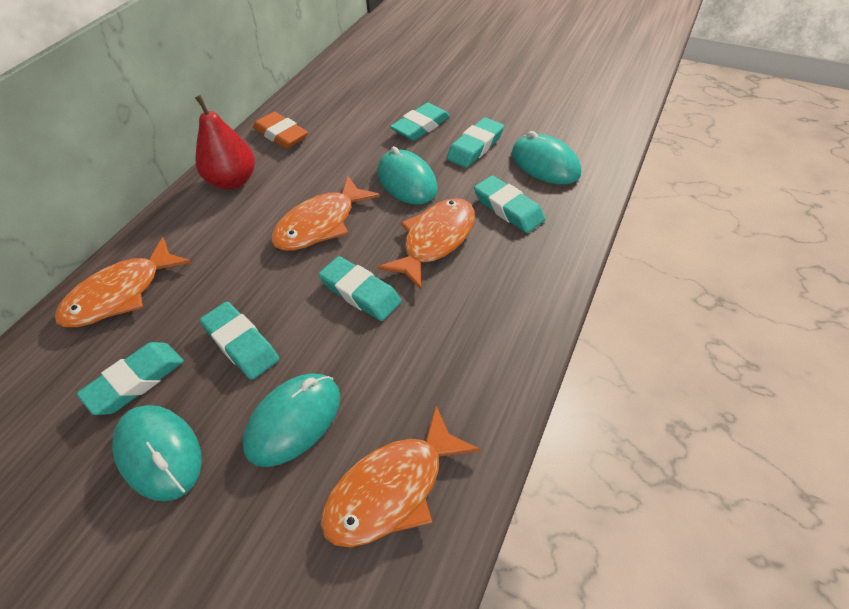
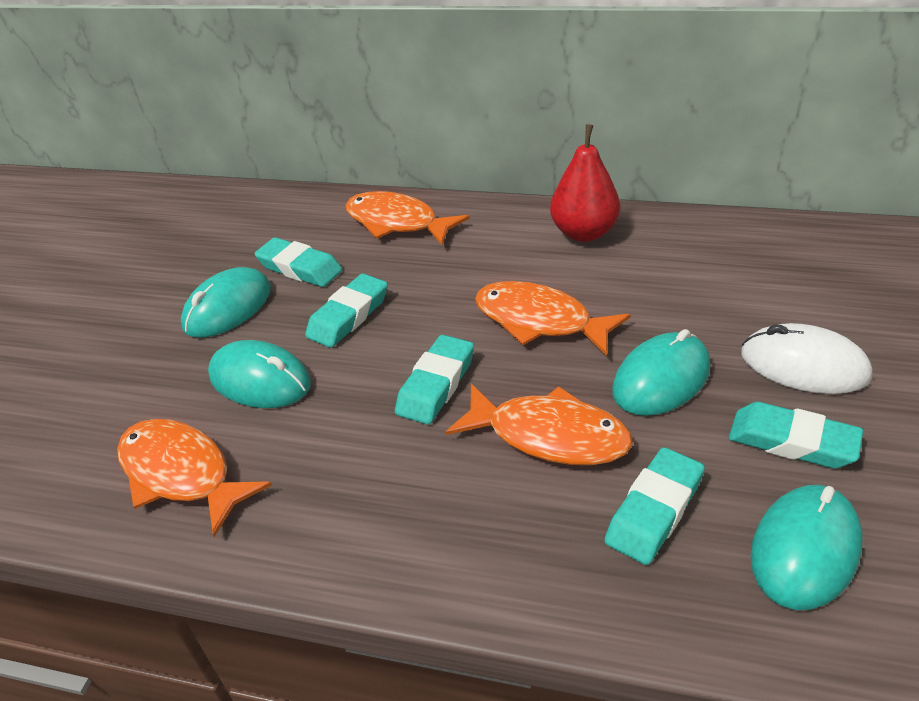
camera: 80 degrees right, 10 degrees down
orange eraser [253,112,308,149] -> none
turquoise eraser [390,103,450,141] -> white mouse [741,323,872,394]

